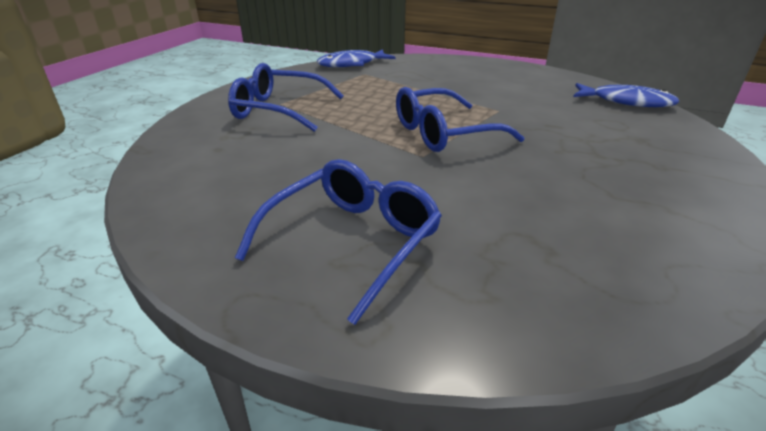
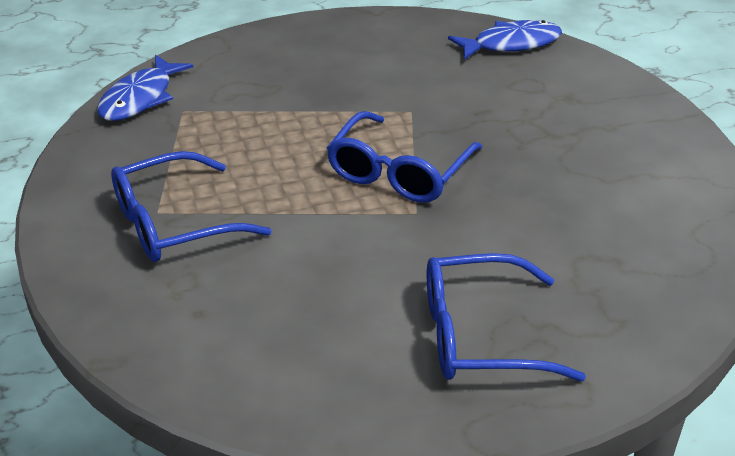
camera: 40 degrees left, 5 degrees up
blue glasses [235,159,442,325] -> blue glasses turned 90 degrees counterclockwise [427,253,586,382]

